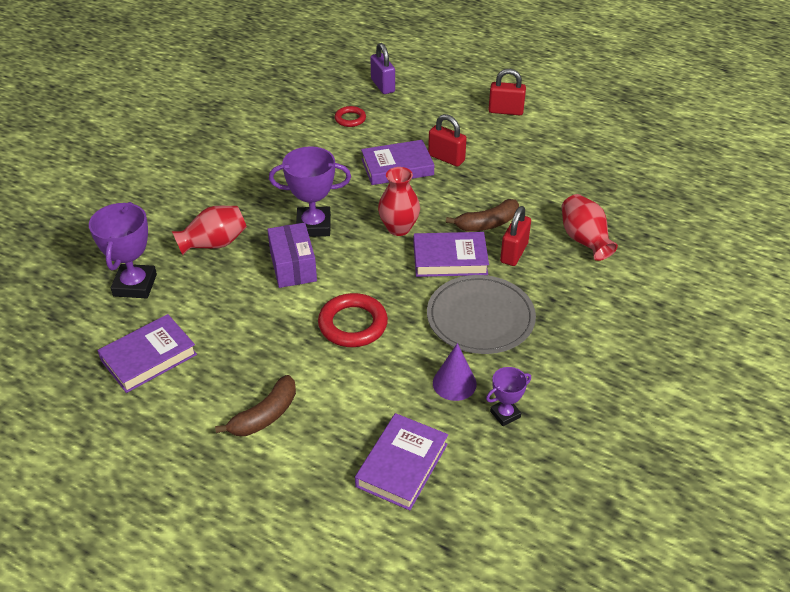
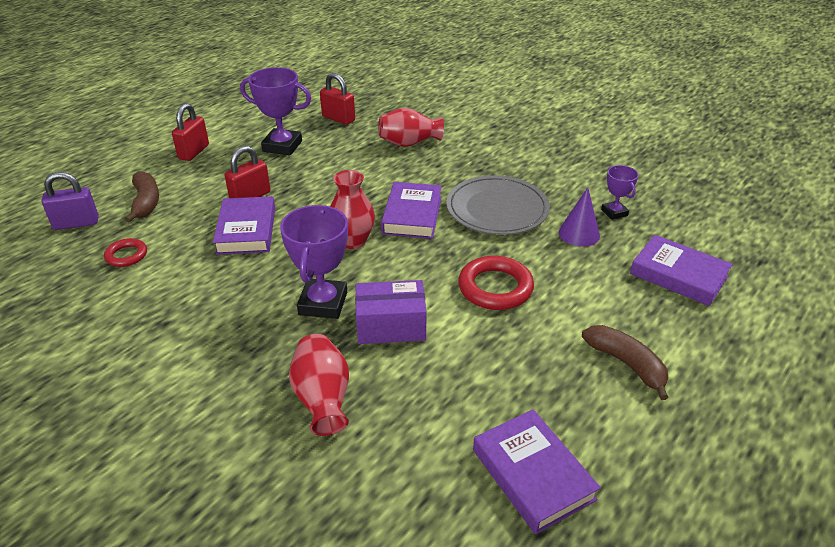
camera: 80 degrees left, 5 degrees down
purple trophy [89,202,157,298] -> purple trophy moved to [240,67,311,155]
brown banana [446,199,519,232] -> brown banana moved to [125,171,159,223]
red padlock [500,206,531,266] -> red padlock moved to [320,73,355,125]

